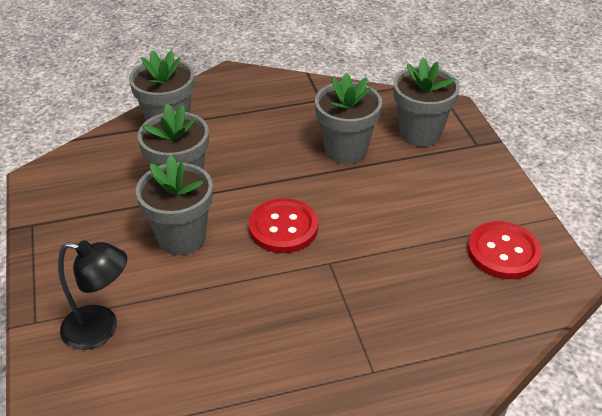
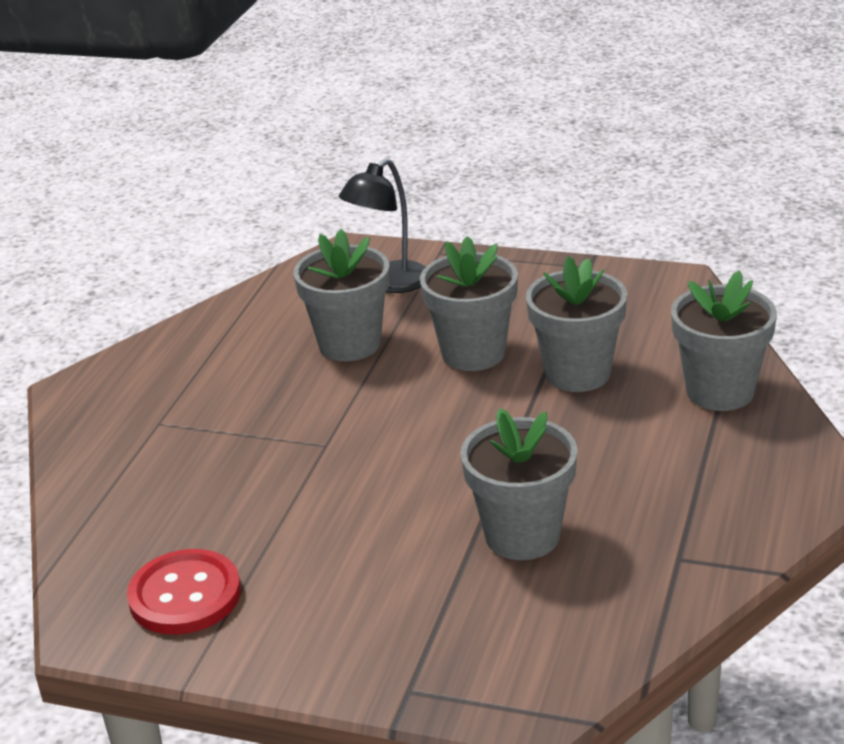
camera: 125 degrees right, 10 degrees down
red button [249,198,318,253] -> none
grey flower pot [394,57,460,147] -> grey flower pot moved to [293,229,389,362]

